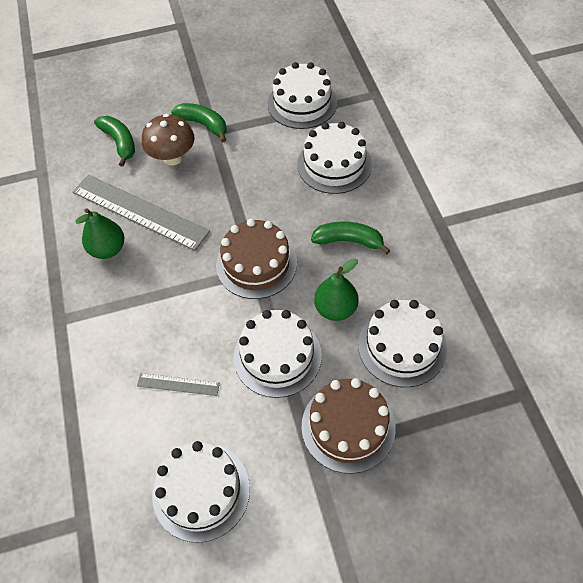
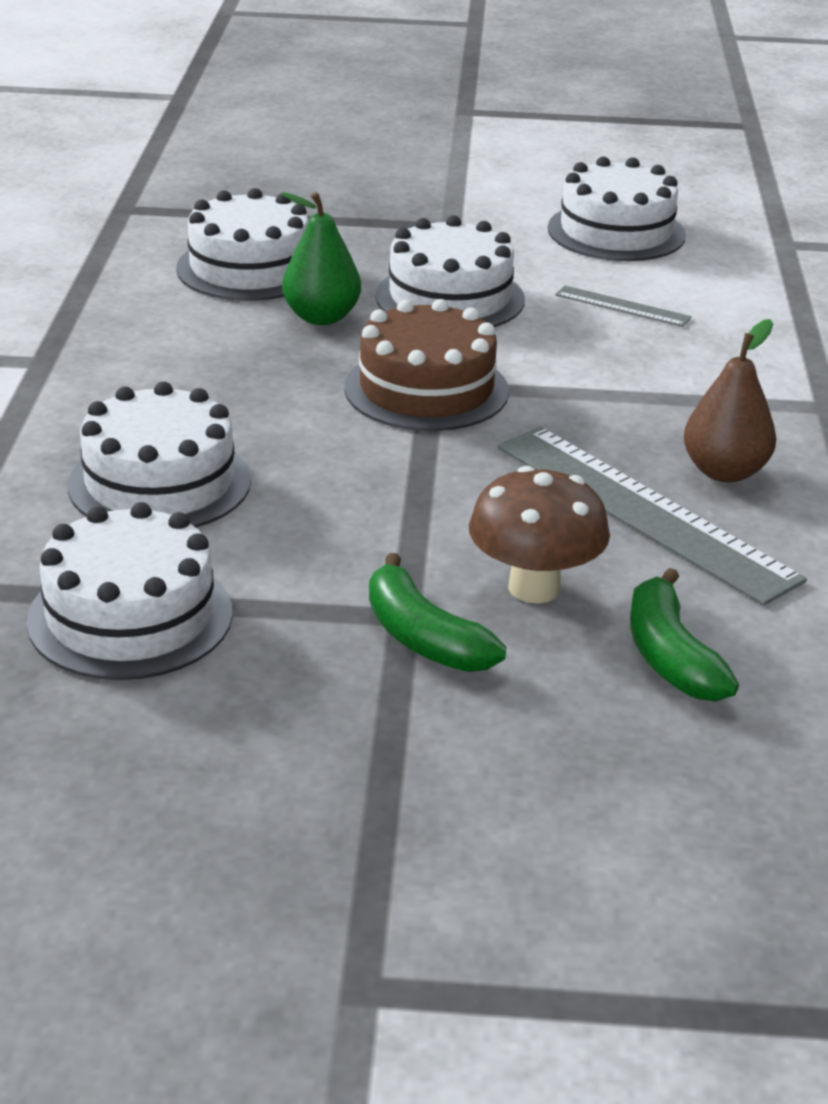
camera: 165 degrees left, 25 degrees down
green pear [75,208,125,259] -> brown pear [684,319,776,482]
brown cake [302,378,396,474] -> none
green banana [311,221,391,254] -> none

